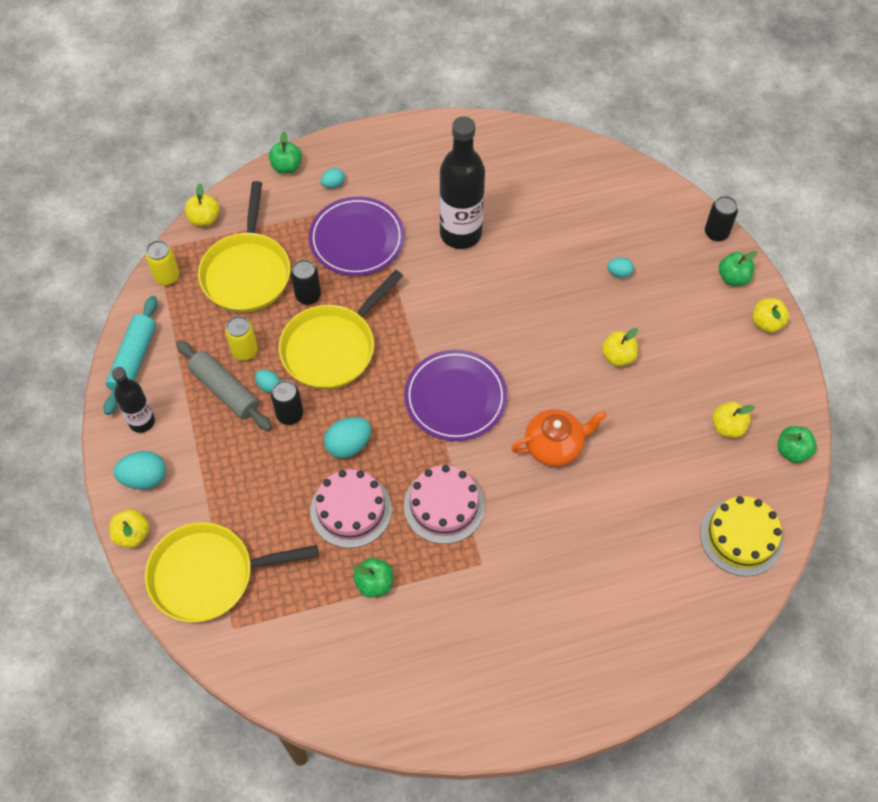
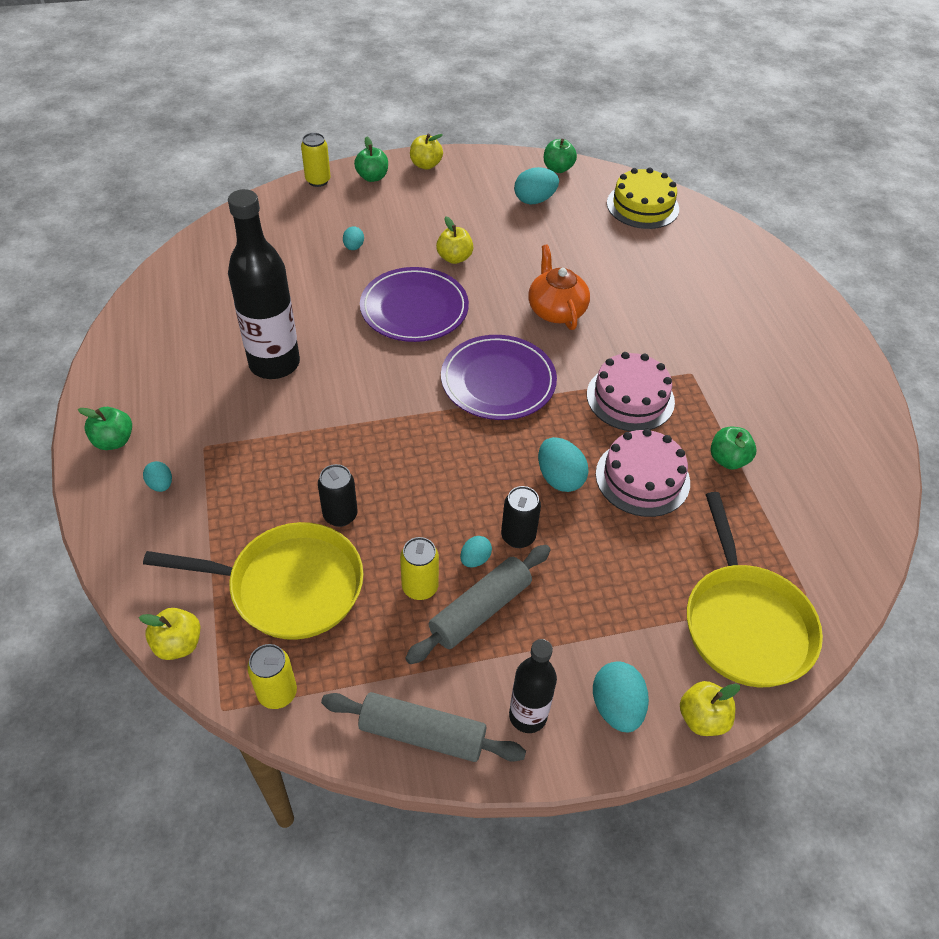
camera: 90 degrees left, 10 degrees down
turquoise rolling pin [104,296,157,415] -> grey rolling pin [321,692,526,762]
green apple [269,131,302,173] -> green apple moved to [78,407,132,450]
yellow pan [279,270,403,389] -> none
purple plate [309,197,404,276] -> purple plate moved to [360,267,469,342]
black can [705,196,738,241] -> yellow can [301,133,331,187]
yellow apple [712,402,755,438] -> turquoise egg [514,167,559,204]

